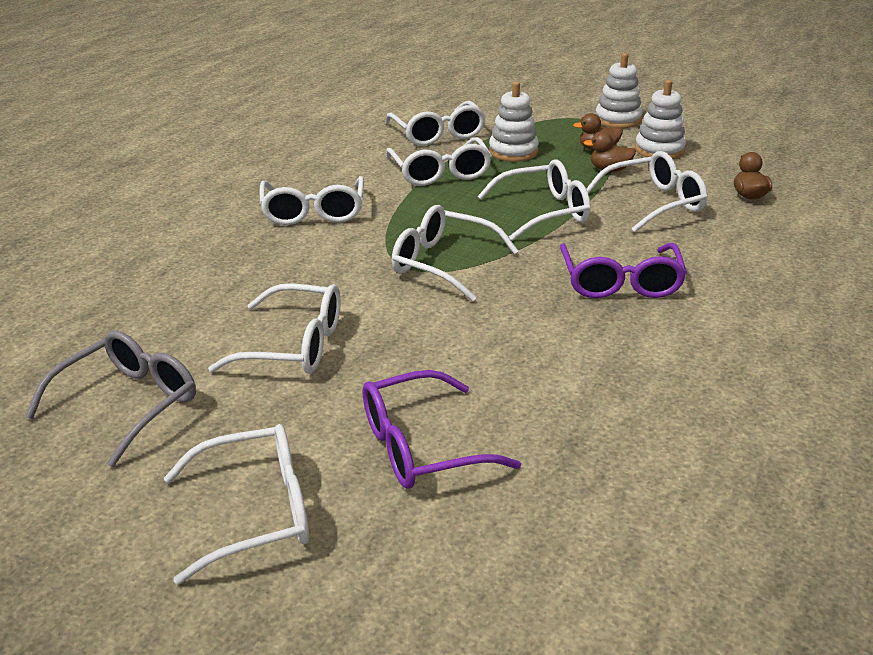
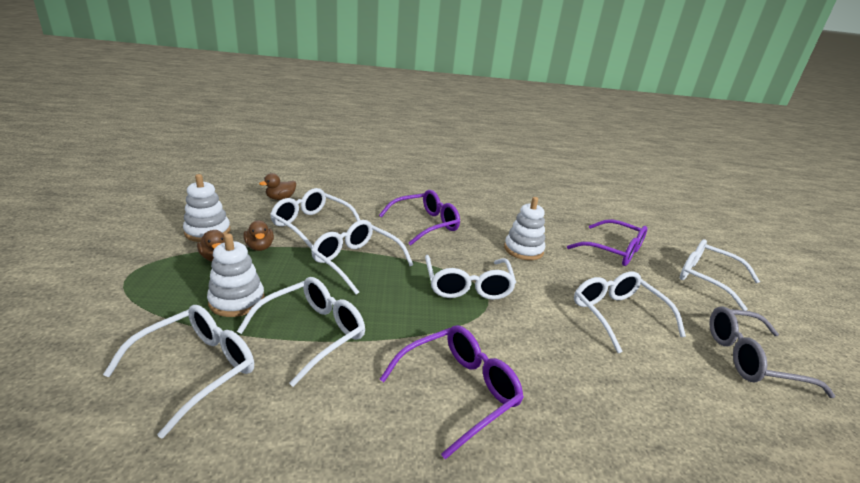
camera: 125 degrees left, 5 degrees down
white glasses [260,176,364,225] -> purple glasses [380,325,524,459]
white stacking toy [596,53,643,128] -> white stacking toy moved to [504,197,545,260]

